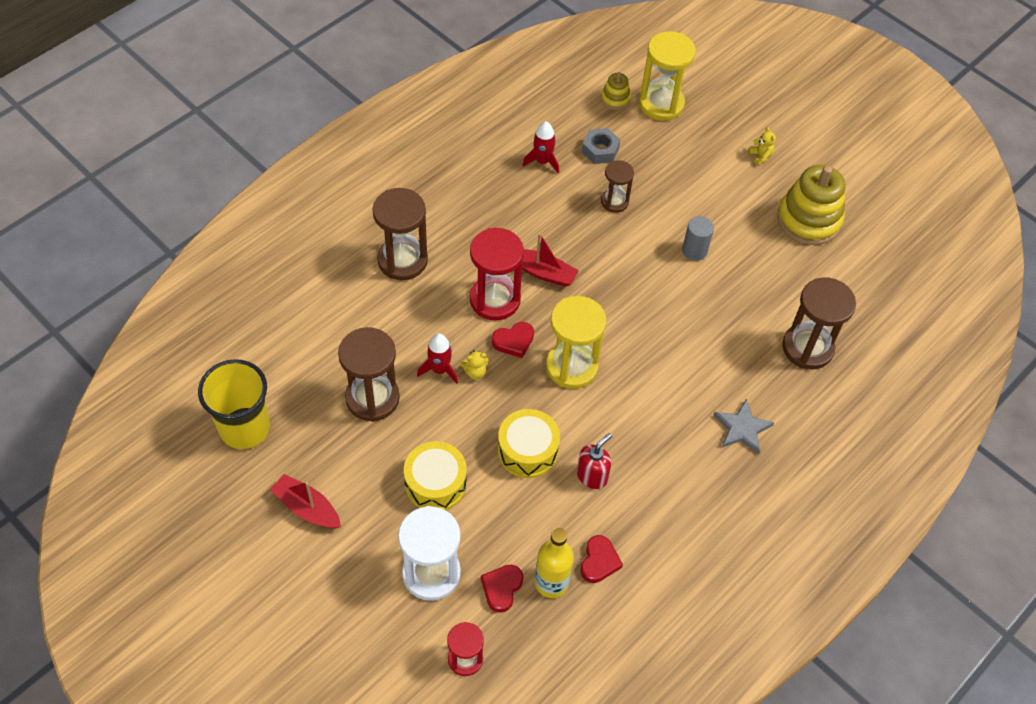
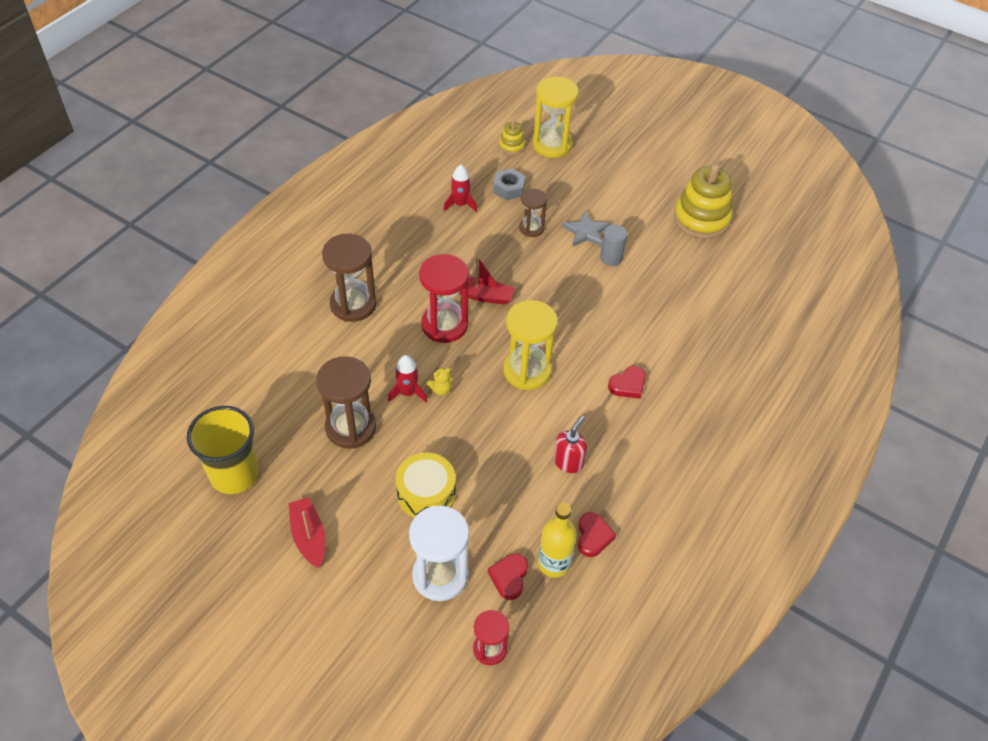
camera: 10 degrees left, 5 degrees down
red boat [270,474,341,528] -> red boat turned 45 degrees clockwise [288,497,325,568]
red heart [492,322,534,358] -> red heart moved to [608,366,646,399]
yellow drum [498,409,560,478] -> none
grey star [714,399,775,454] -> grey star moved to [562,211,610,247]
yellow teddy bear [749,127,776,165] -> none
brown hourglass [782,277,856,369] -> none

